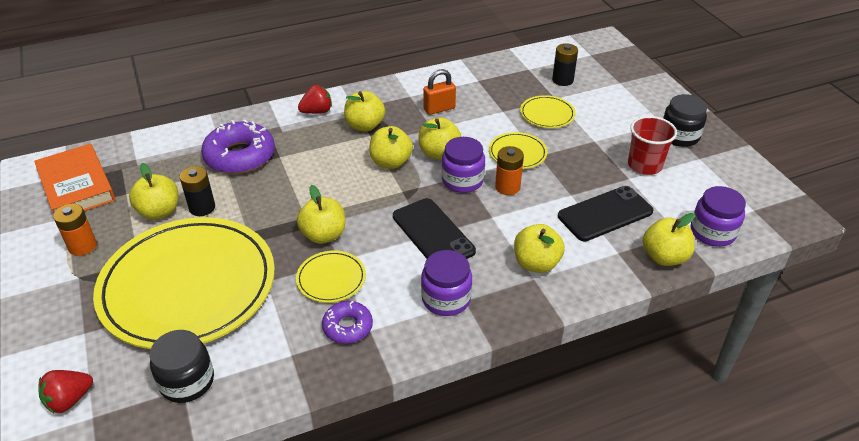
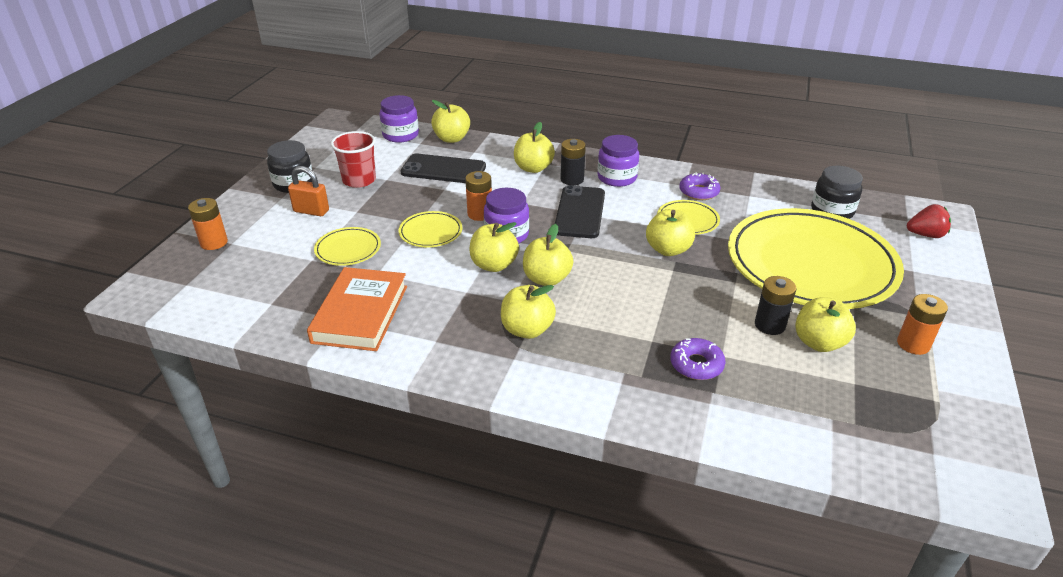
camera: 140 degrees left, 5 degrees down
orange book [34,143,116,213] -> orange book moved to [307,267,407,351]
purple donut [201,120,275,174] -> purple donut [670,338,725,380], size x0.56
red strawberry [298,85,332,114] -> none
orange padlock [423,69,456,115] -> orange padlock moved to [288,166,329,216]
black battery [552,43,578,86] -> black battery moved to [561,139,586,185]
none -> orange battery [188,198,228,250]

